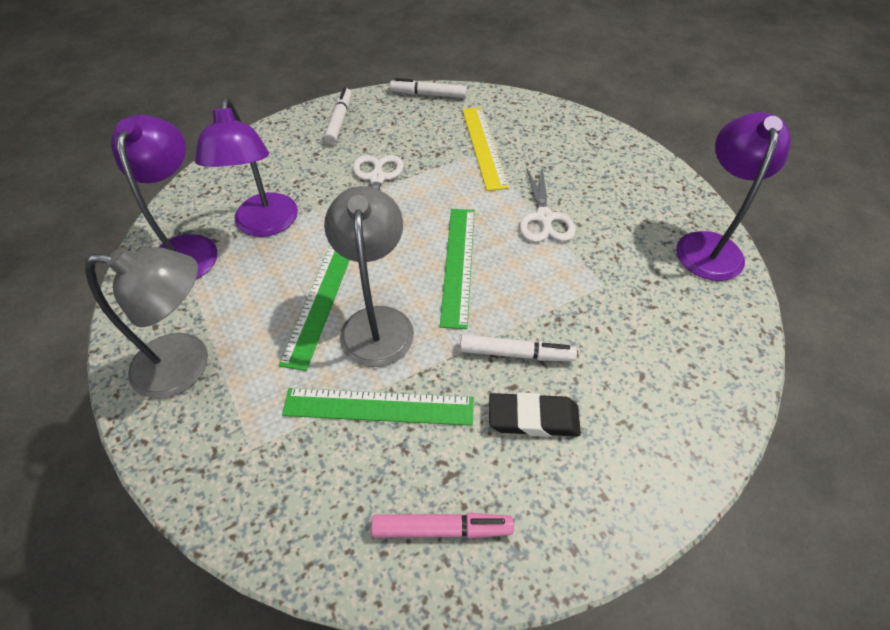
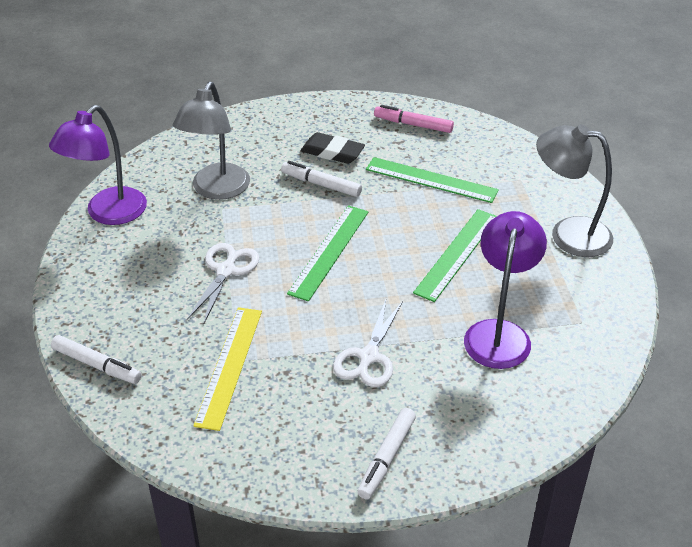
camera: 160 degrees left, 10 degrees down
purple lamp [111,115,218,279] -> none
grey lamp [324,186,414,367] -> grey lamp moved to [173,82,250,200]
white marker [390,78,467,98] -> white marker moved to [51,335,142,384]

